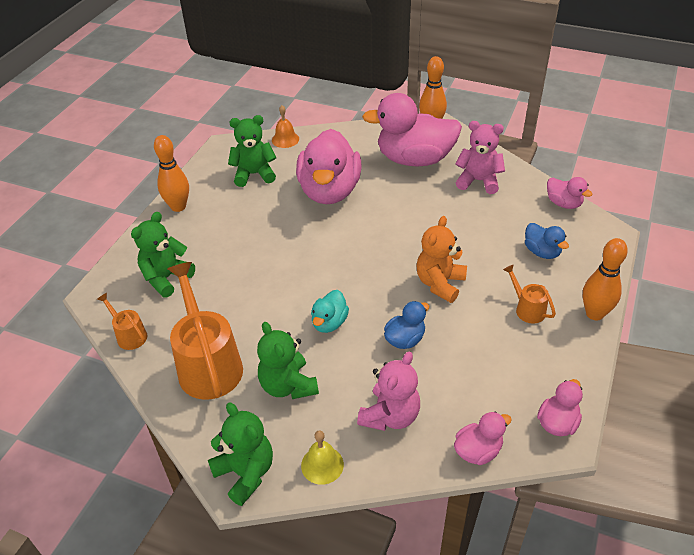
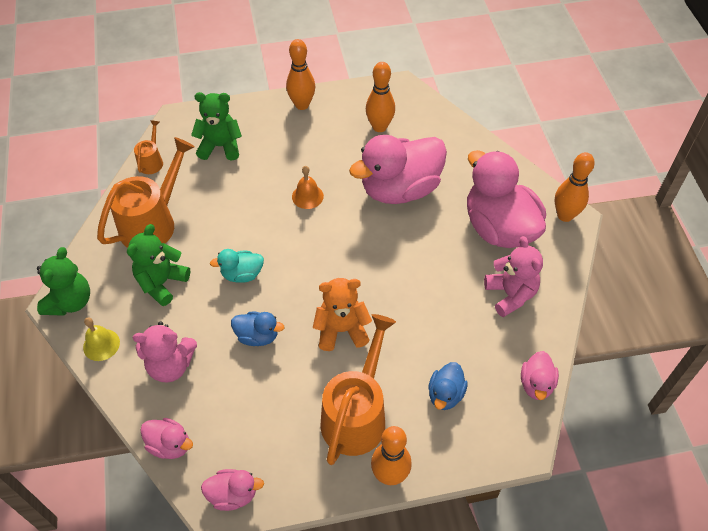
camera: 55 degrees right, 10 degrees up
green teddy bear [228,115,276,187] -> orange bowling pin [366,62,395,132]
orange bell [272,105,299,148] -> orange bell moved to [292,166,324,209]
orange watering can [503,265,556,324] -> orange watering can [320,314,396,465], size x2.07

